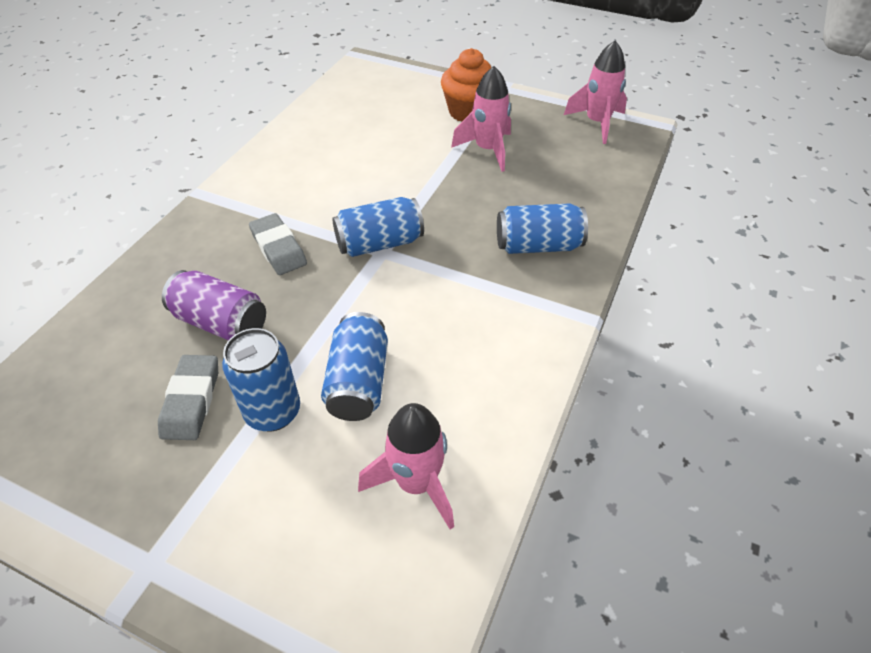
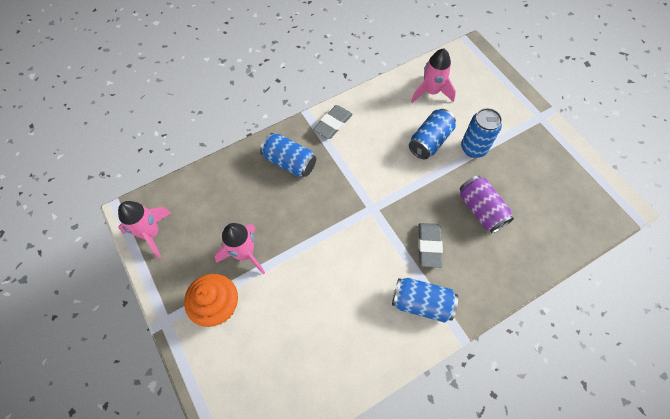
camera: 145 degrees left, 15 degrees up
grey eraser [158,355,218,440] -> grey eraser moved to [313,105,353,139]
blue can [332,197,424,257] -> blue can moved to [392,278,458,323]

